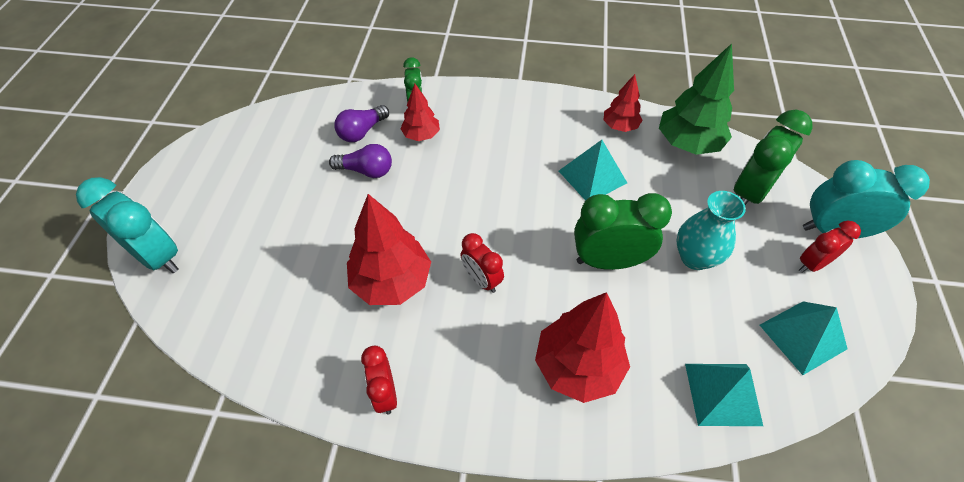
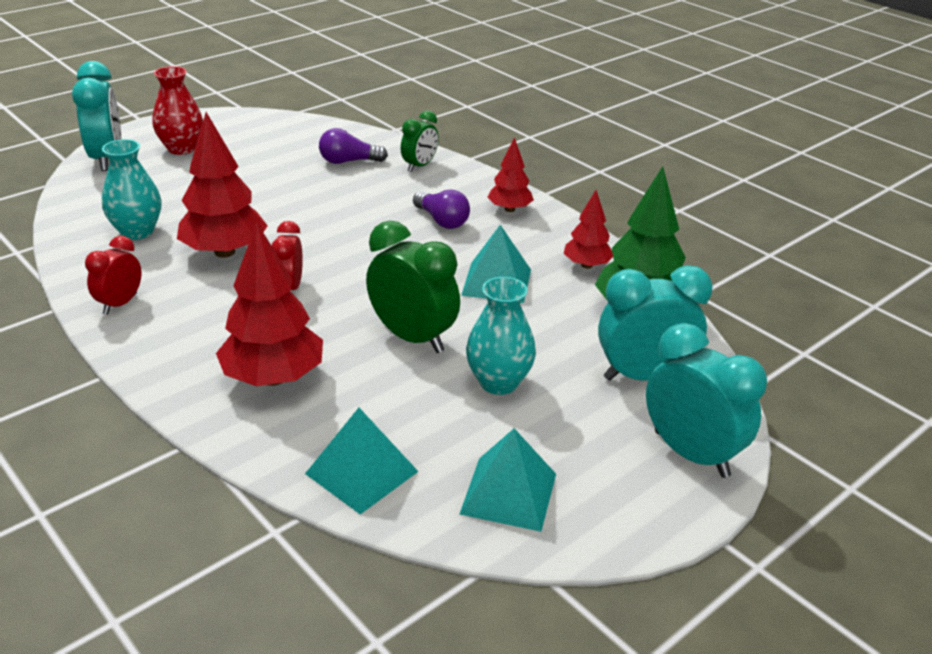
camera: 40 degrees right, 20 degrees down
purple light bulb [329,144,392,178] -> purple light bulb moved to [413,190,470,229]
red tree [400,84,440,141] -> red tree moved to [487,137,534,212]
green clock [734,110,813,205] -> turquoise clock [598,265,713,381]
red clock [799,221,861,273] -> none
none -> turquoise vase [102,139,161,240]
none -> red vase [152,66,203,155]

